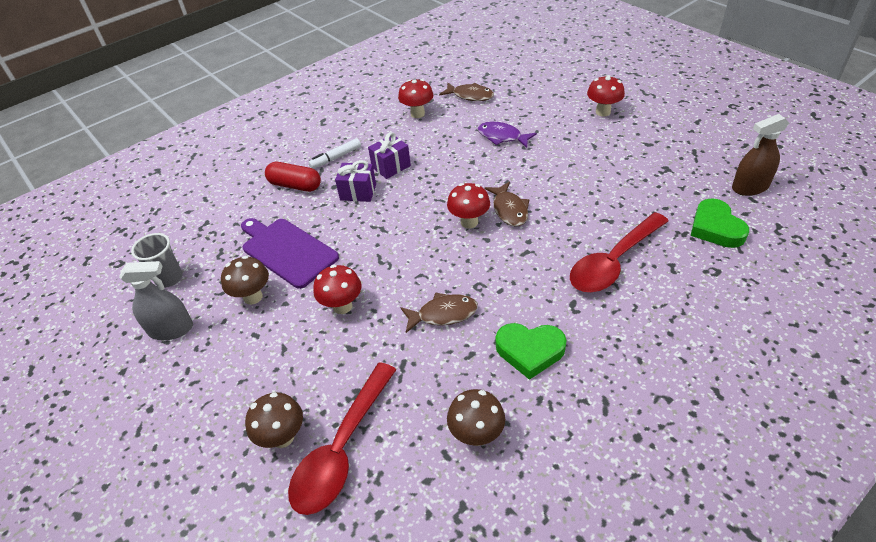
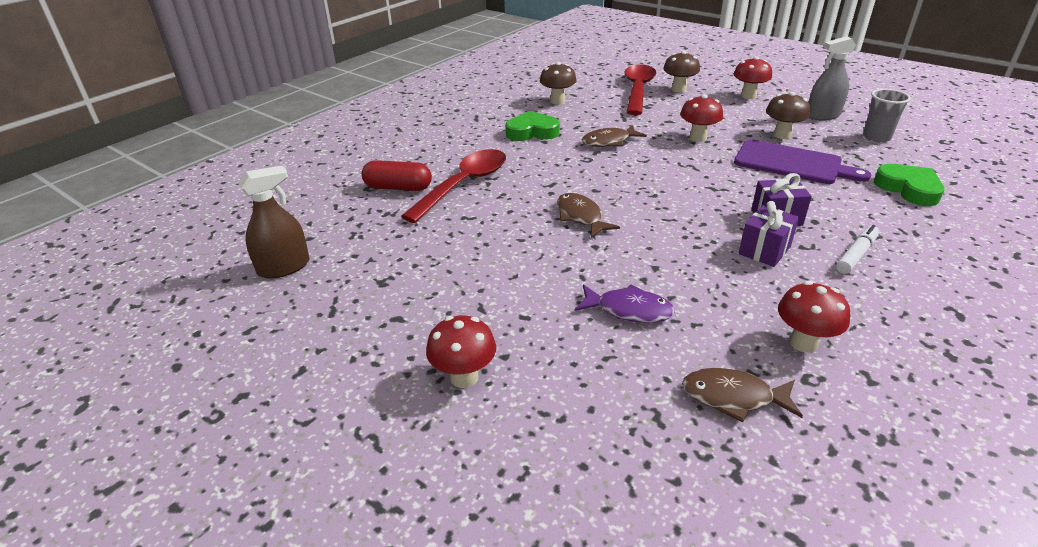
camera: 165 degrees right, 10 degrees down
red capsule [265,162,321,192] -> red capsule moved to [362,160,432,191]
red mushroom [447,183,490,228] -> red mushroom moved to [734,56,772,99]
green heart [691,198,749,248] -> green heart moved to [874,164,945,206]

